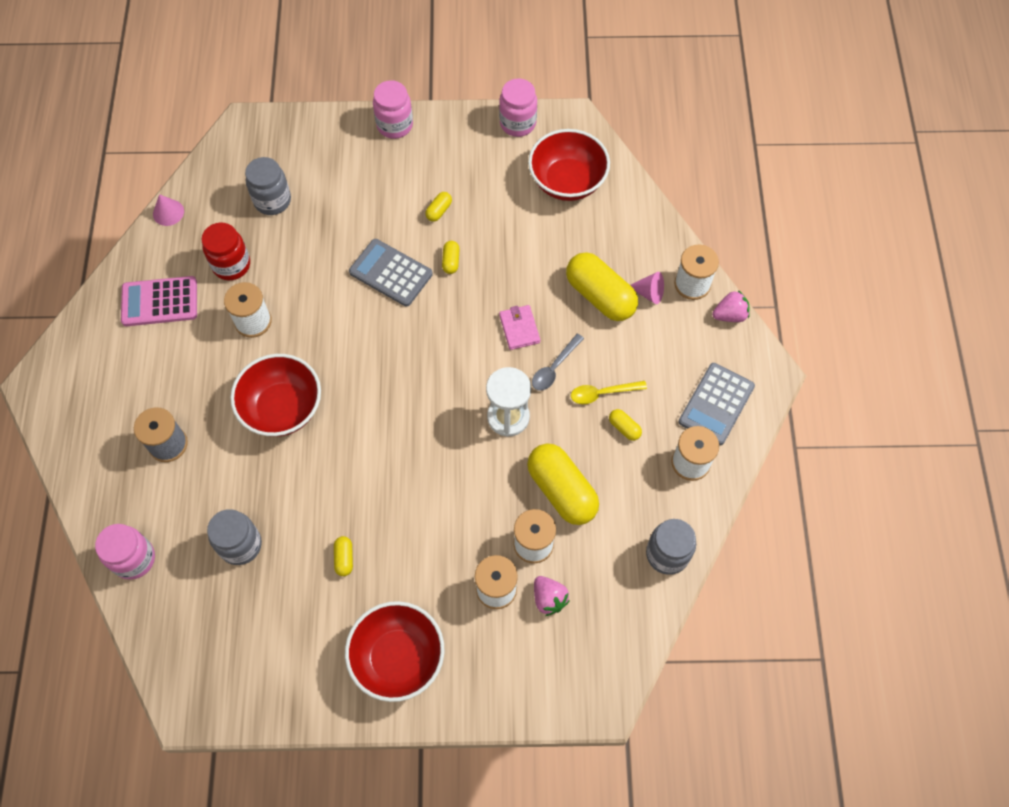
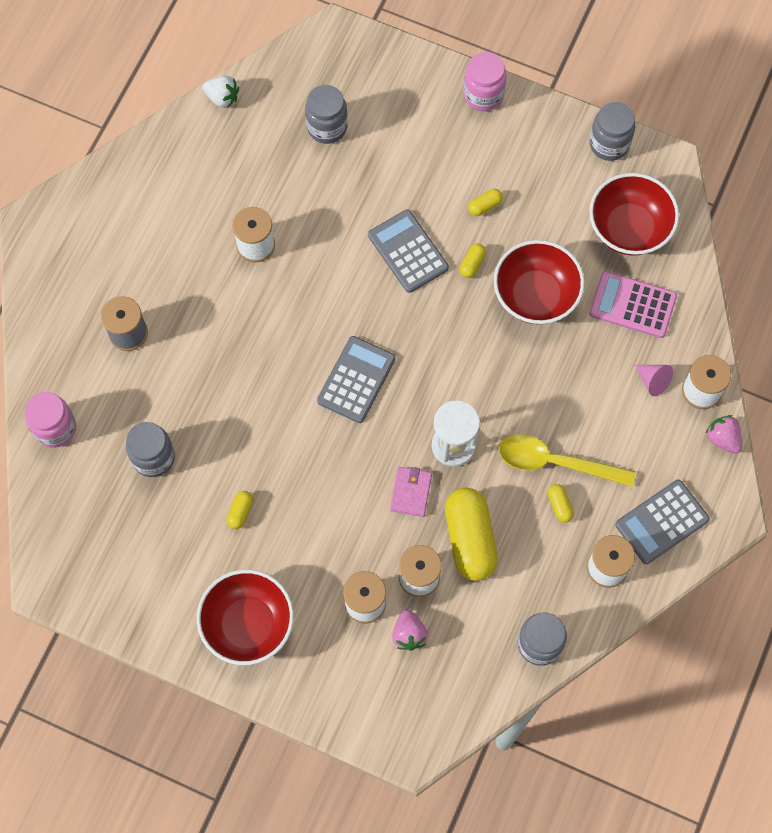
camera: 25 degrees right, 5 degrees up
pink calculator [121,276,197,326] -> pink calculator moved to [589,271,677,338]
pink cone [153,194,184,226] -> white strawberry [202,76,239,108]
red jar [201,223,250,280] -> none
red bowl [230,354,321,437] -> red bowl moved to [494,240,584,324]
pink jar [499,78,537,137] -> grey jar [590,102,635,161]
pink wallet [499,305,540,350] -> pink wallet moved to [390,467,432,517]
grey spoon [532,334,584,391] -> none
yellow capsule [566,252,638,321] -> none
yellow spoon [571,381,647,404] -> yellow spoon [499,434,636,487], size x1.69
pink strawberry [712,290,750,322] -> pink strawberry turned 135 degrees counterclockwise [706,415,742,454]
none -> grey calculator [317,336,395,423]

